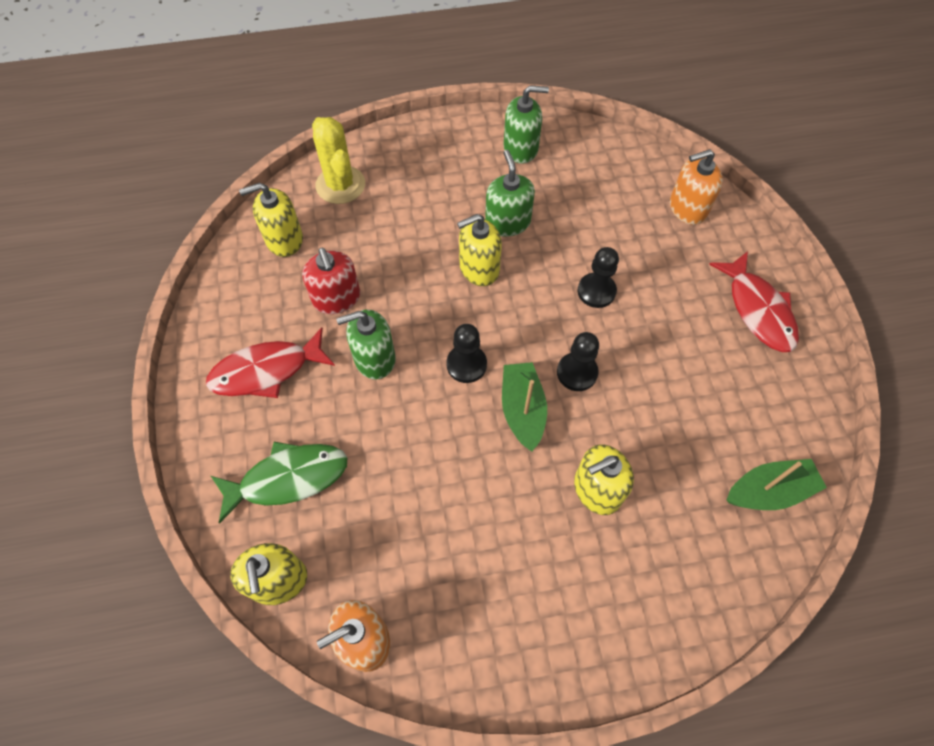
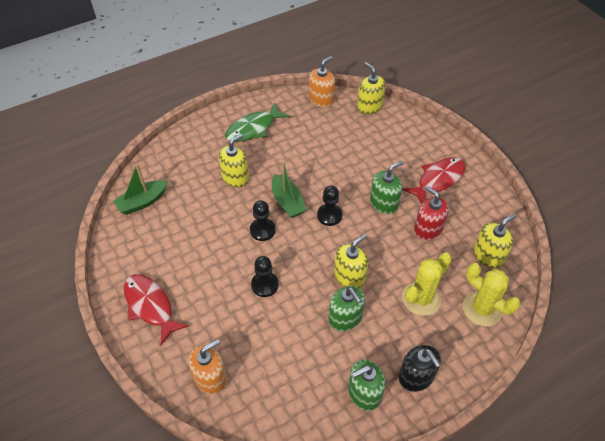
camera: 160 degrees right, 10 degrees down
green fish [211,442,347,524] -> green fish moved to [225,103,290,142]
none -> black soap dispenser [399,345,441,392]
none -> yellow cactus [402,252,452,316]

